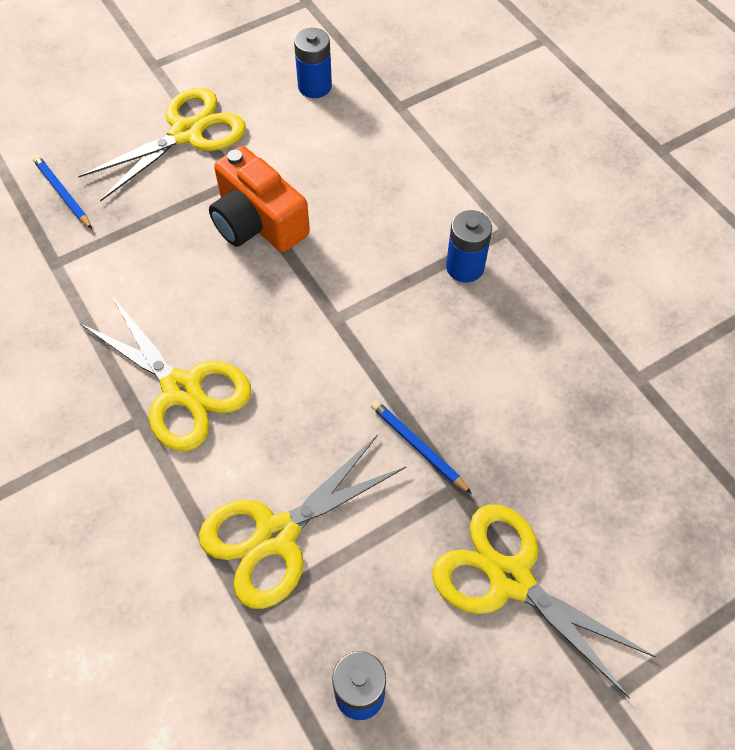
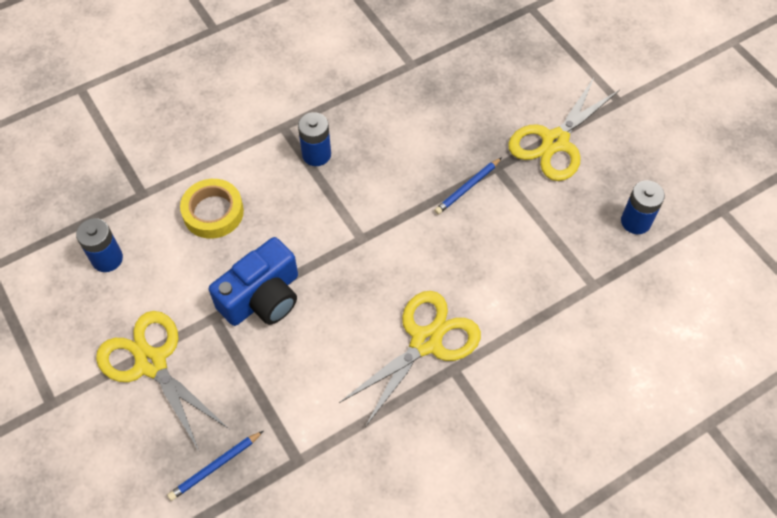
camera: 90 degrees left, 0 degrees up
yellow scissors [199,435,407,609] -> none
orange camera [209,146,310,252] -> blue camera [209,237,298,326]
none -> yellow tape [180,179,244,239]

